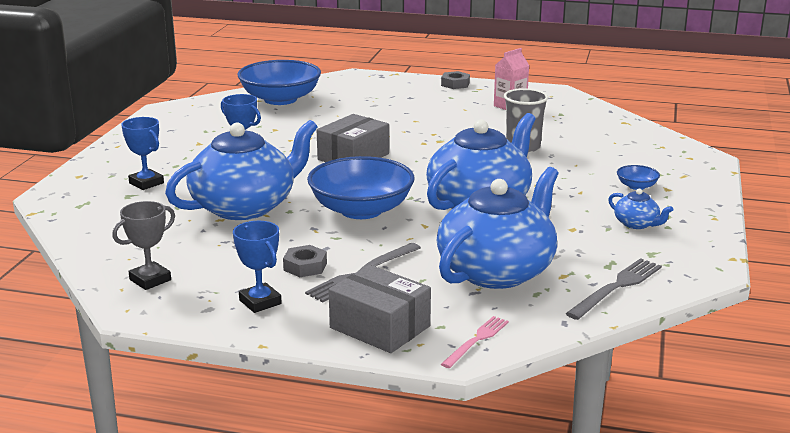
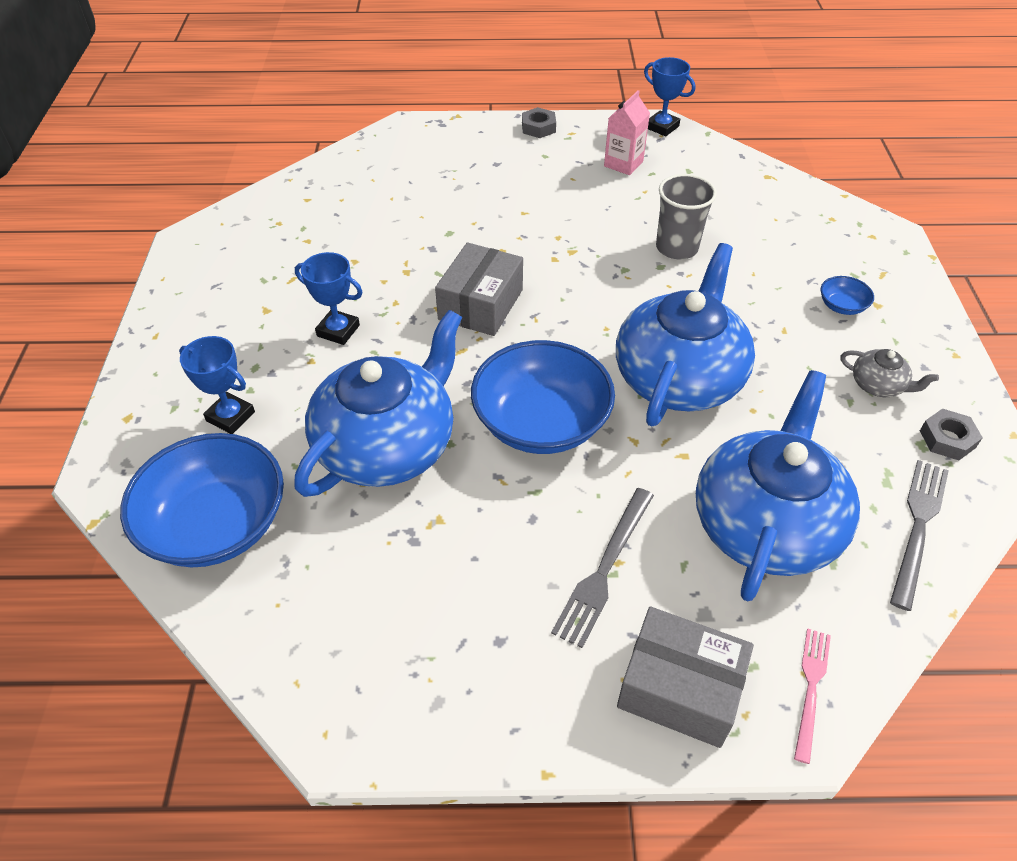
camera: 15 degrees left, 25 degrees up
grey trophy [112,201,175,290] -> none
blue trophy [233,221,282,313] -> blue trophy moved to [644,57,695,136]
blue bowl [237,60,321,105] -> blue bowl moved to [120,433,284,567]
grey nut [283,245,327,277] -> grey nut moved to [920,409,983,460]
blue teapot [608,189,673,229] -> grey teapot [841,349,939,397]

